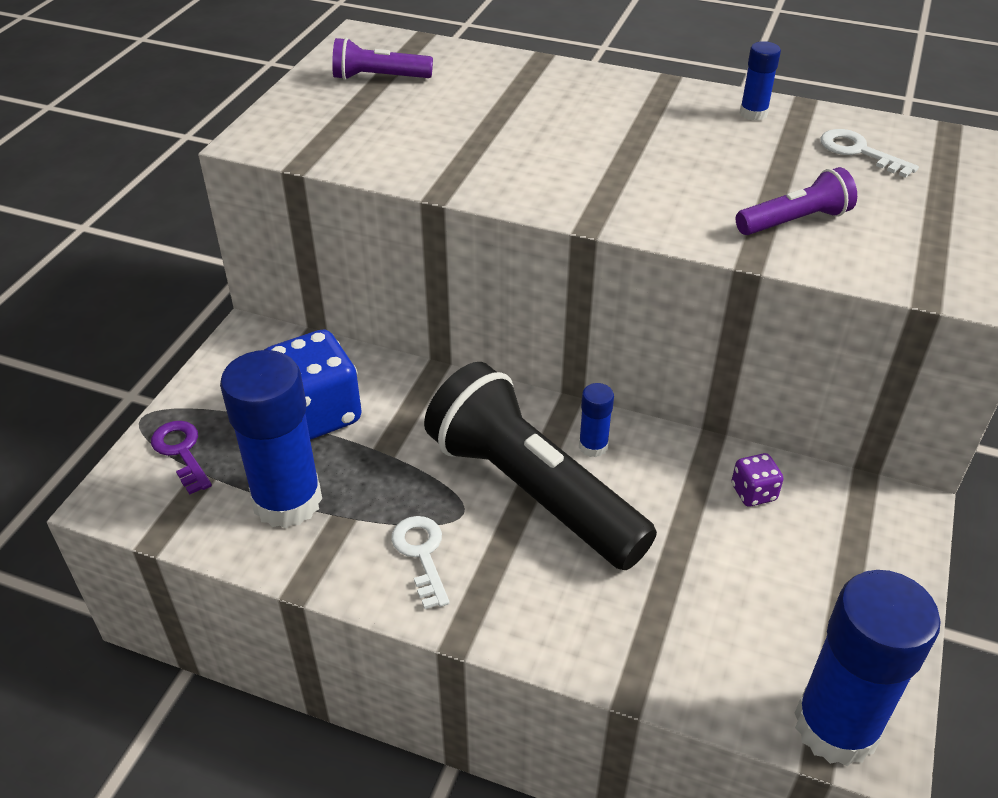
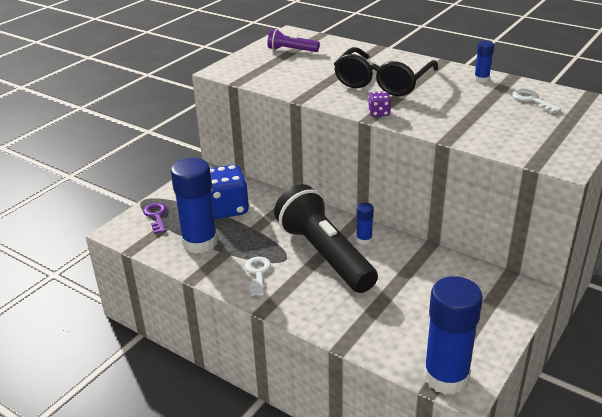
camera: 15 degrees right, 10 degrees down
purple dice [732,453,784,506] -> purple dice moved to [368,91,391,117]
purple flashlight [736,167,857,235] -> none
none -> black glasses [334,47,438,96]

